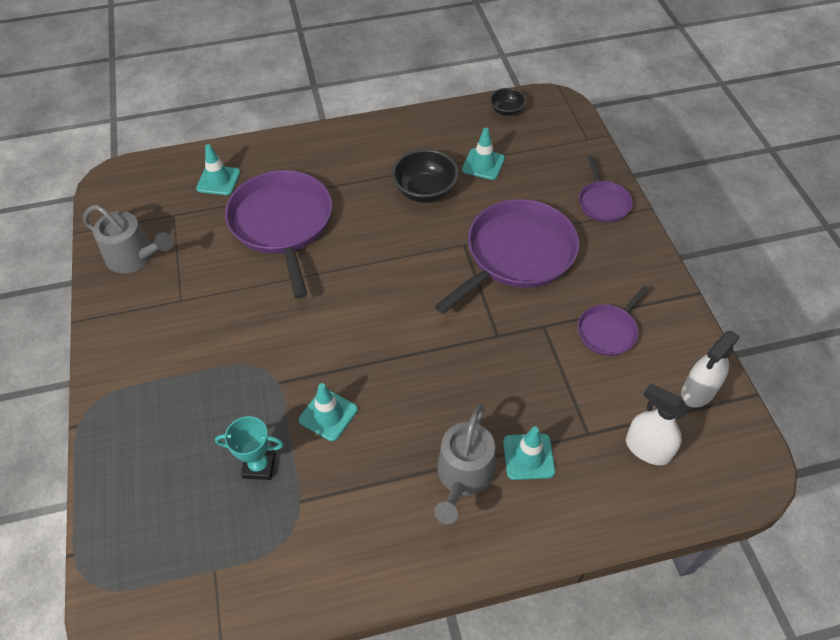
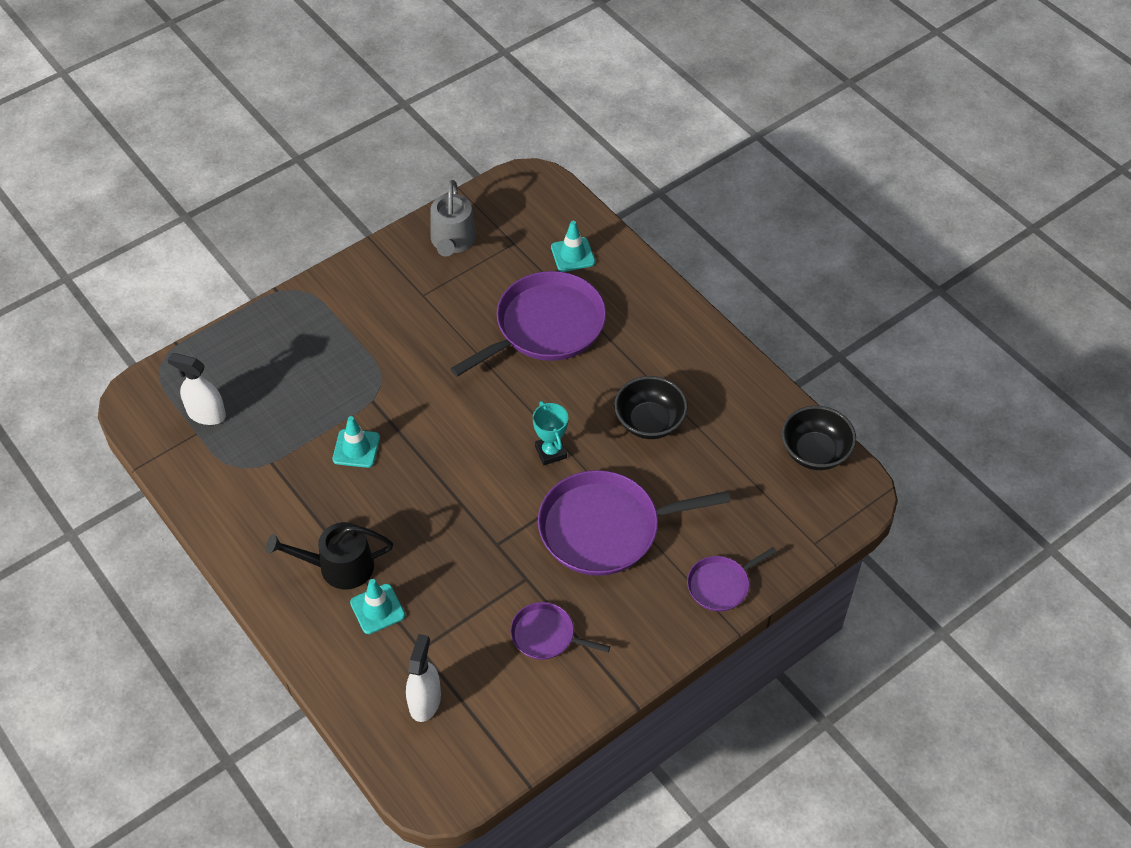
camera: 65 degrees right, 0 degrees up
turquoise trophy [215,416,284,480] -> turquoise trophy moved to [533,401,568,465]
grey watering can [434,404,495,524] -> black watering can [266,522,393,589]
purple pan [435,199,579,314] -> purple pan turned 150 degrees clockwise [538,470,731,576]
turquoise traffic cone [462,128,505,180] -> none
black bowl [490,88,526,116] -> black bowl [782,406,856,470], size x1.68
white spray bottle [681,331,740,407] -> white spray bottle moved to [168,353,226,425]

